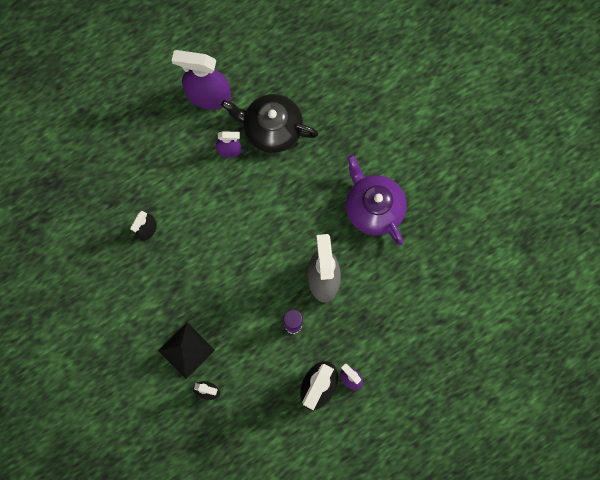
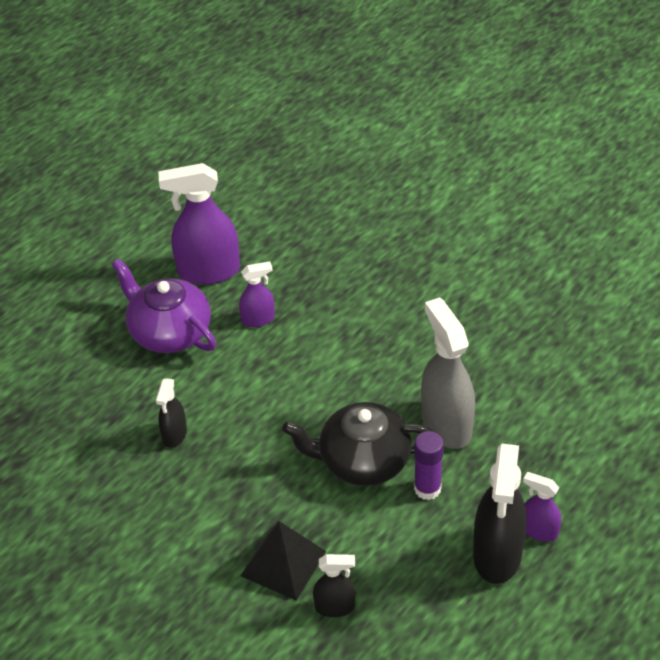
camera: 15 degrees left, 30 degrees down
black teapot [221,94,318,153] -> black teapot moved to [282,402,435,486]
purple teapot [346,155,407,245] -> purple teapot moved to [112,259,216,353]

